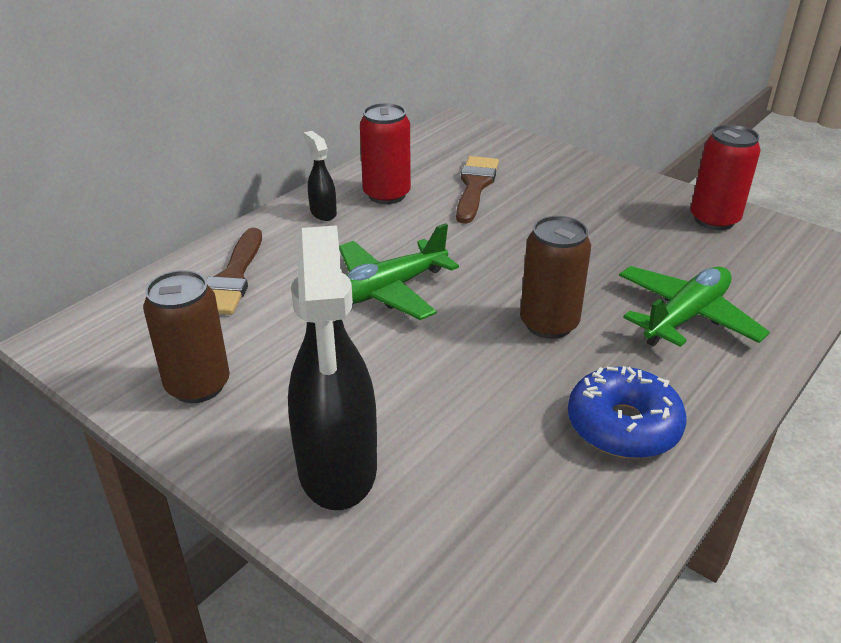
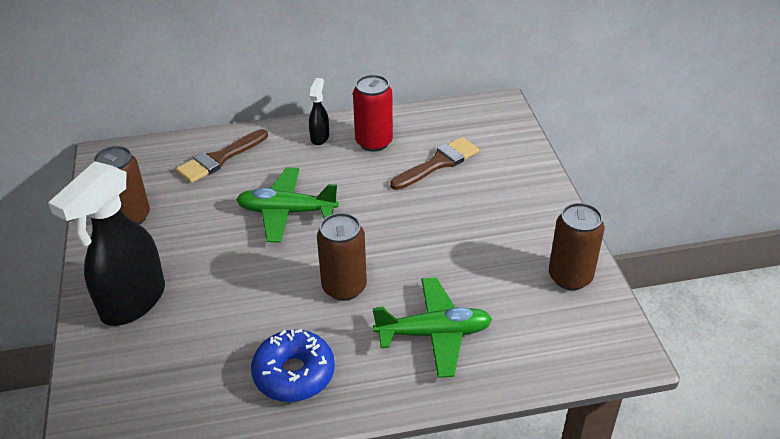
camera: 40 degrees right, 5 degrees up
red can [690,124,761,230] -> brown can [549,203,604,290]

